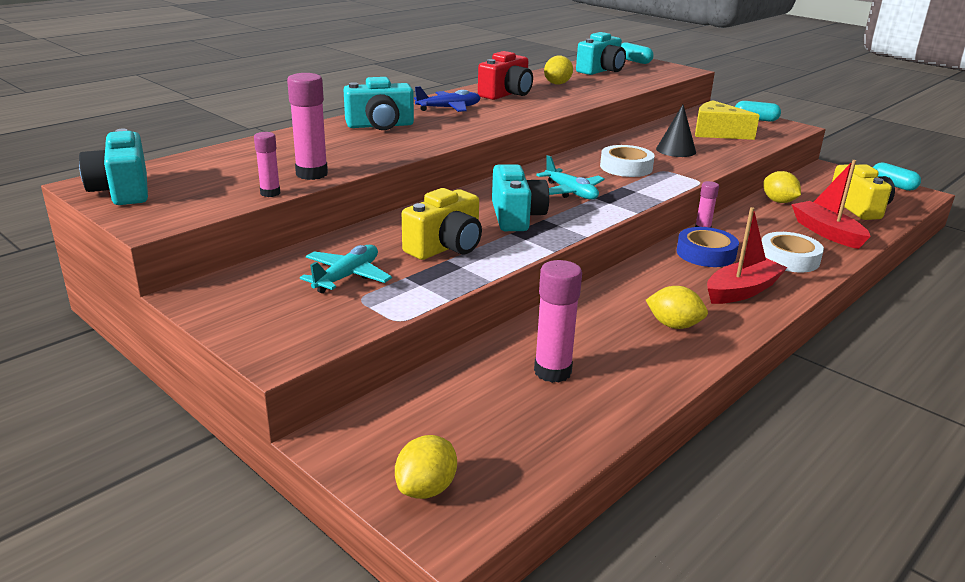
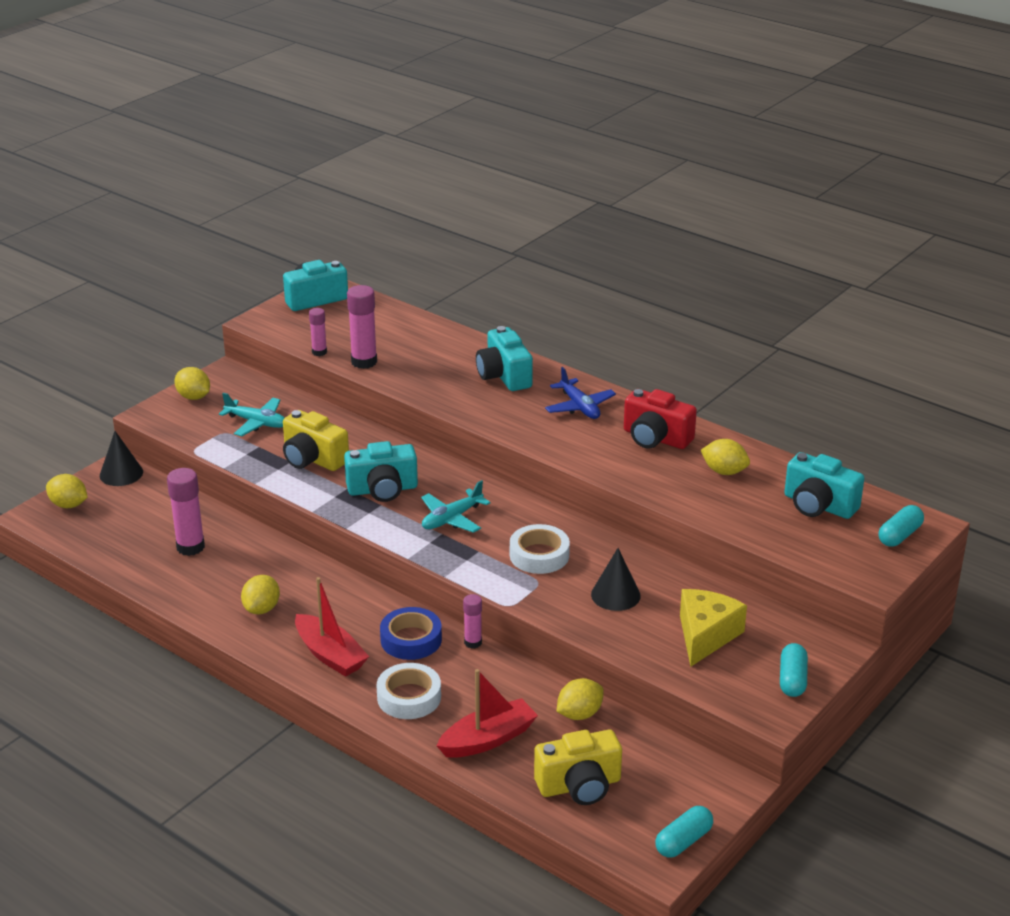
camera: 85 degrees right, 5 degrees up
none -> black cone [100,431,143,486]
none -> yellow lemon [174,367,210,400]

